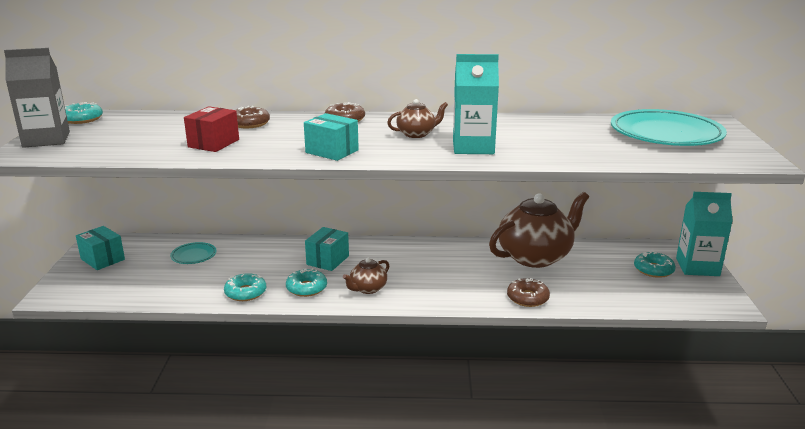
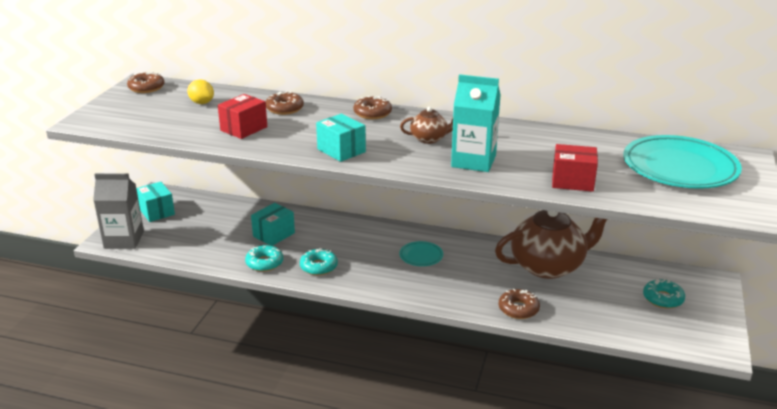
camera: 15 degrees right, 5 degrees up
grey carton [4,48,70,148] -> grey carton moved to [93,173,144,249]
turquoise donut [65,102,103,124] -> brown donut [127,72,165,93]
turquoise plate [170,242,217,264] -> turquoise plate moved to [399,241,443,266]
turquoise box [305,227,349,271] -> turquoise box moved to [251,203,295,246]
brown teapot [343,257,389,294] -> none
turquoise carton [676,192,733,276] -> none
none -> yellow lemon [187,79,214,104]
none -> red box [552,144,598,192]

